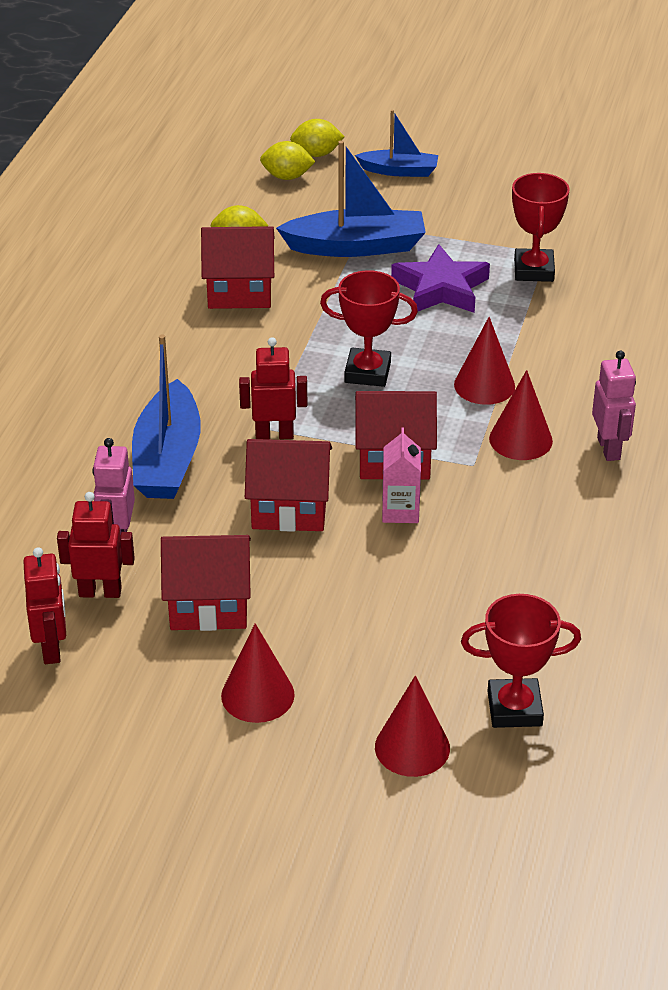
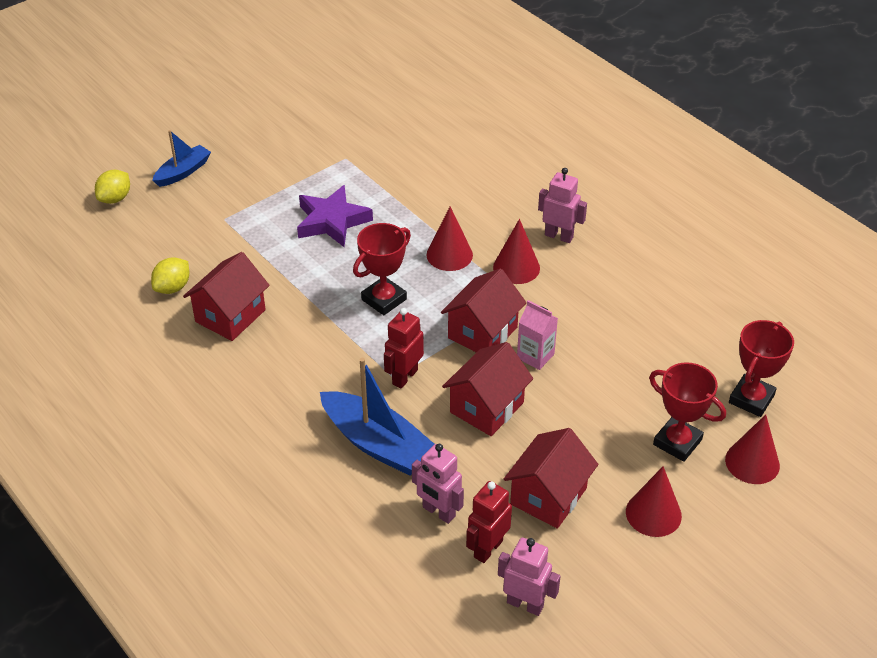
camera: 55 degrees left, 5 degrees up
red robot [23,547,66,664] -> pink robot [498,538,561,616]
yellow lemon [260,141,315,180] -> none
blue boat [276,140,426,257] -> none
red trophy [512,173,570,282] -> red trophy moved to [649,362,726,462]

